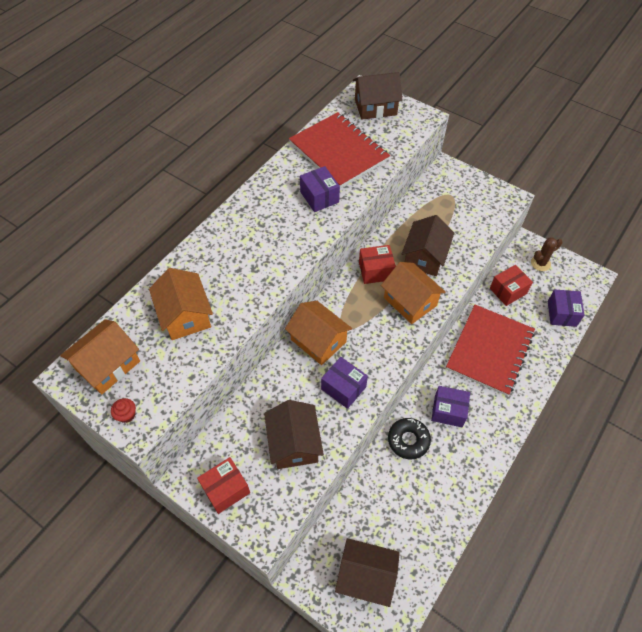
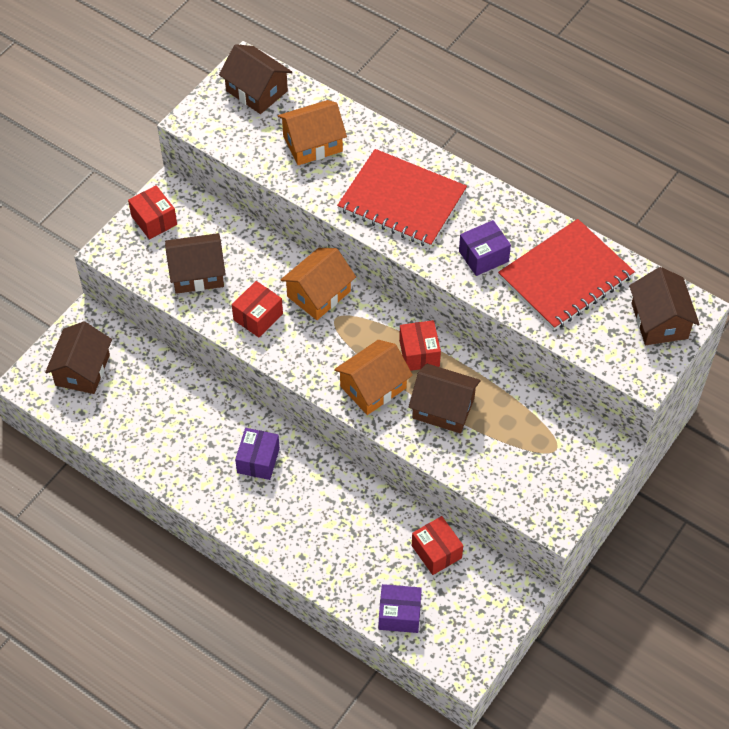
camera: 90 degrees right, 0 degrees up
orange house [60,319,140,394] -> brown house [219,44,292,114]
red cupcake [111,398,136,423] -> none
purple box [321,357,368,409] -> red box [232,281,283,338]
black donut [388,418,431,459] -> none
red notebook [446,305,535,396] -> red notebook moved to [337,149,467,248]
brown cactus [531,237,562,271] -> none

